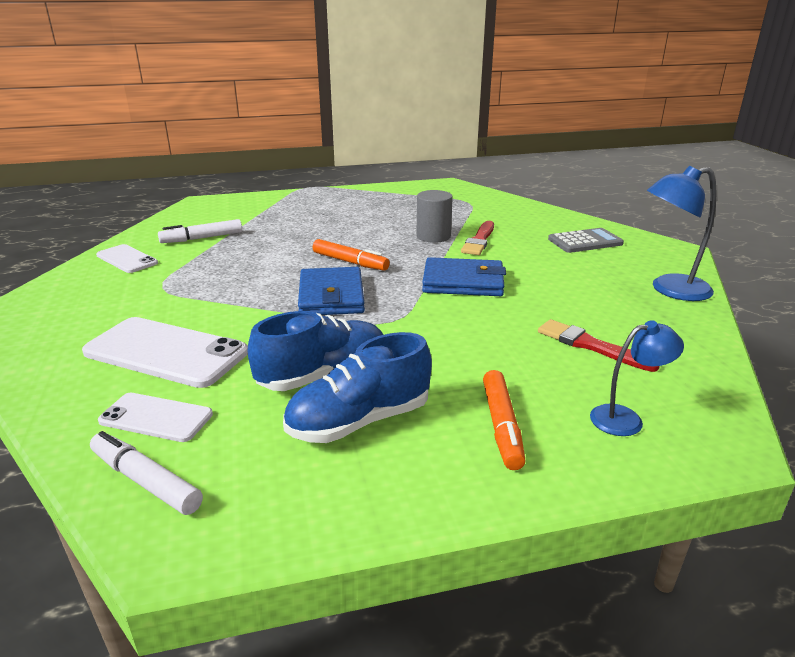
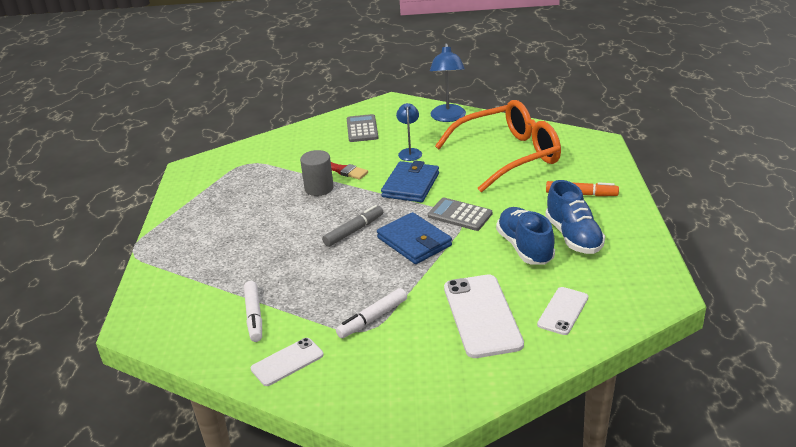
camera: 75 degrees left, 5 degrees up
white phone [82,317,248,388] -> white phone turned 45 degrees counterclockwise [444,274,524,358]
white marker [90,431,203,515] -> white marker moved to [336,288,407,338]
blue wallet [298,267,365,315] -> blue wallet turned 45 degrees clockwise [377,212,452,264]
orange marker [313,239,390,271] -> grey marker [322,205,383,247]
red brush [538,319,660,372] -> orange glasses [435,100,561,193]
blue lamp [590,320,684,436] -> blue lamp moved to [396,103,422,161]
none -> grey calculator [428,198,492,231]

